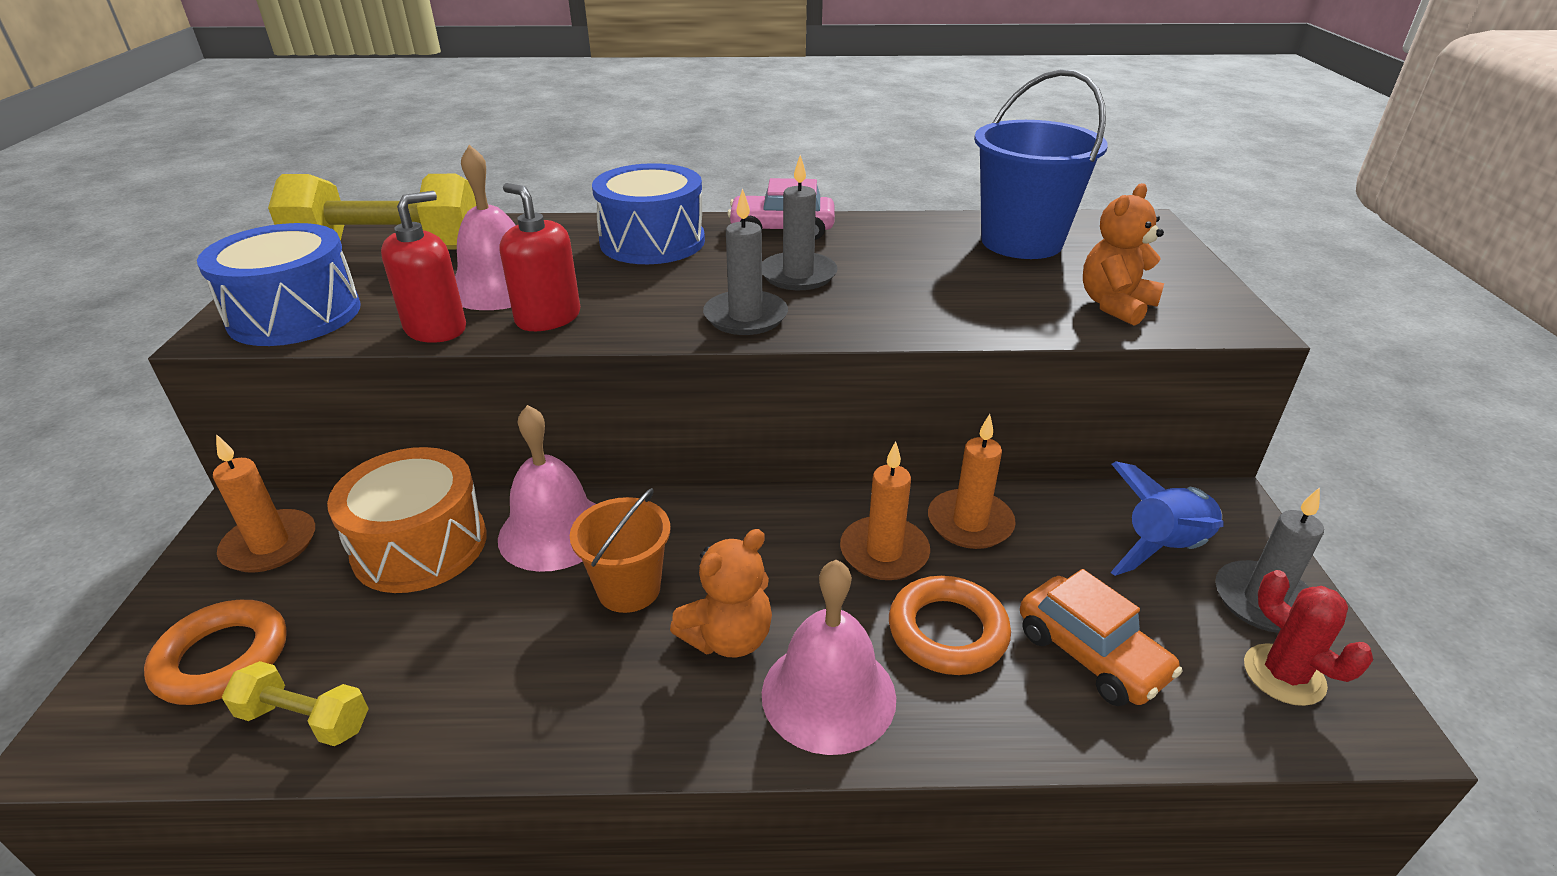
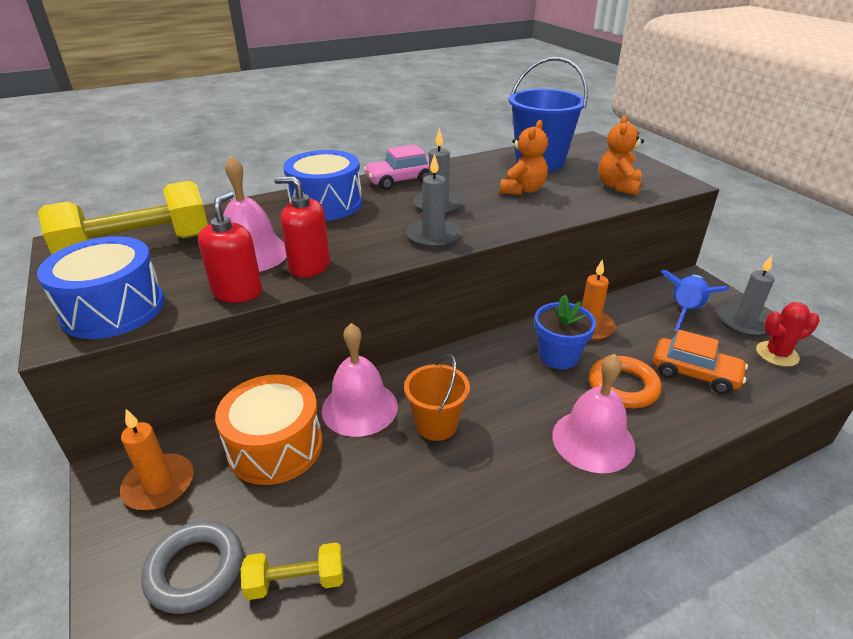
camera: 25 degrees left, 0 degrees up
orange ring [144,600,287,705] -> grey ring [141,520,243,614]
orange teddy bear [670,529,772,657] -> orange teddy bear moved to [500,120,548,195]
orange candle [840,441,930,580] -> blue flower pot [535,295,596,369]
red cactus [1244,570,1373,706] -> red cactus turned 45 degrees counterclockwise [756,302,820,367]

